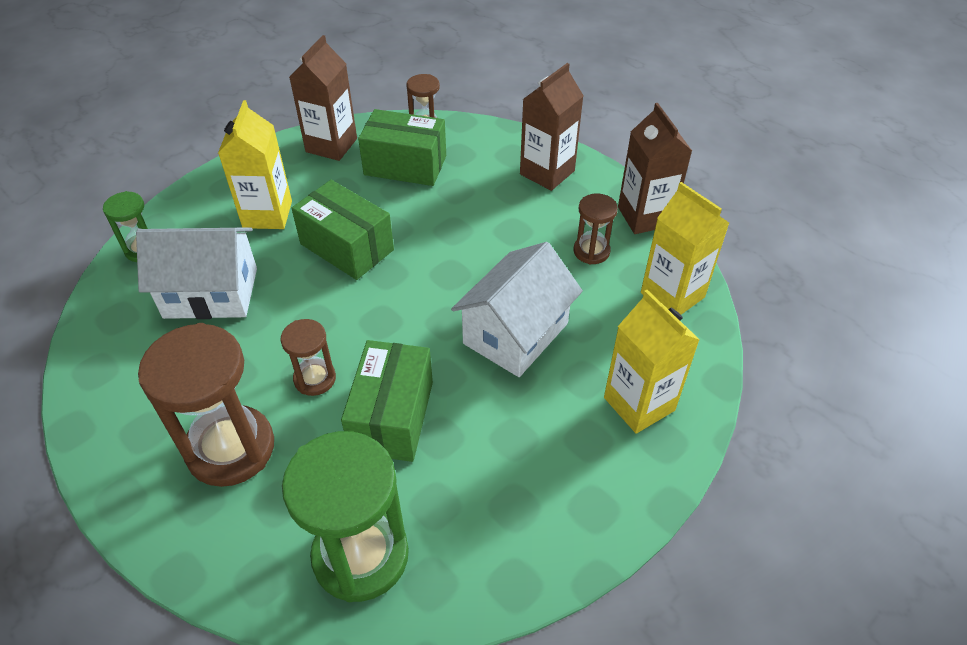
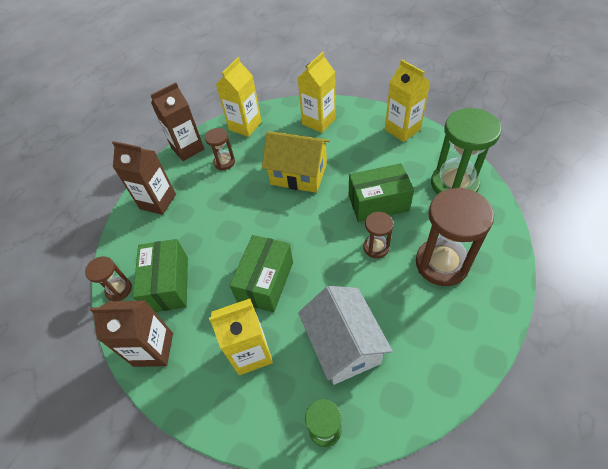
camera: 105 degrees left, 5 degrees up
white house [451,242,583,377] -> yellow house [262,131,330,193]
none -> yellow carton [385,60,430,142]

